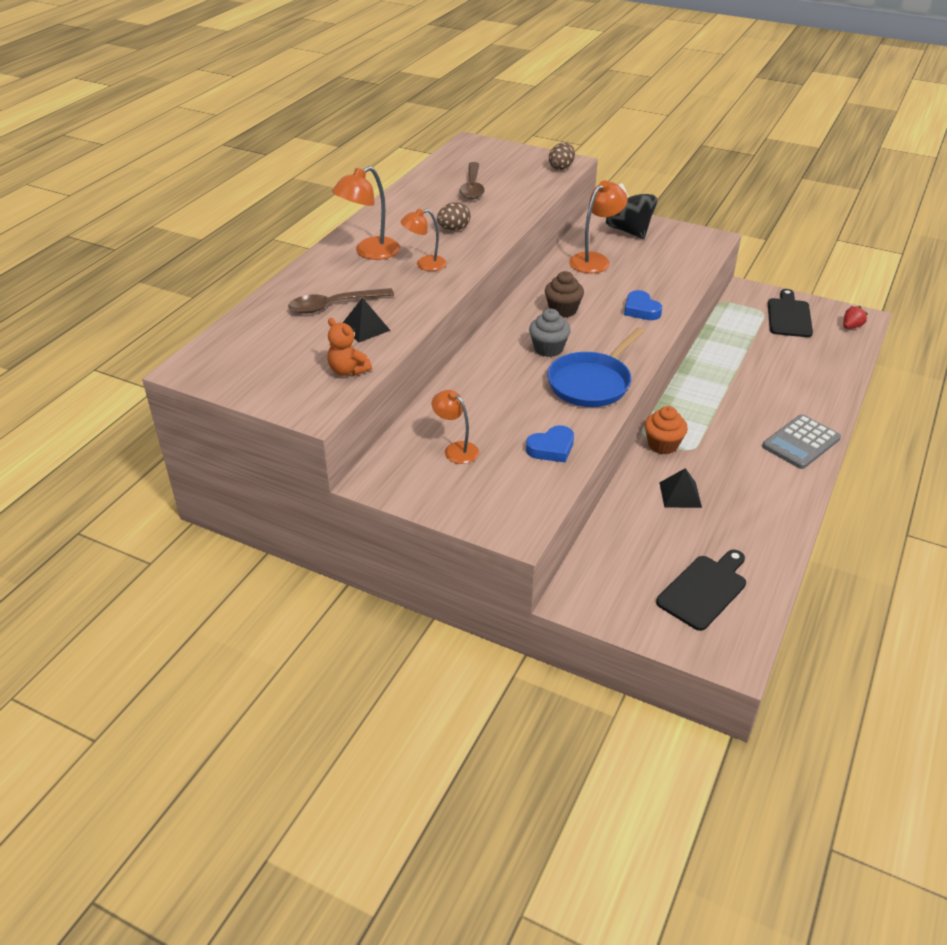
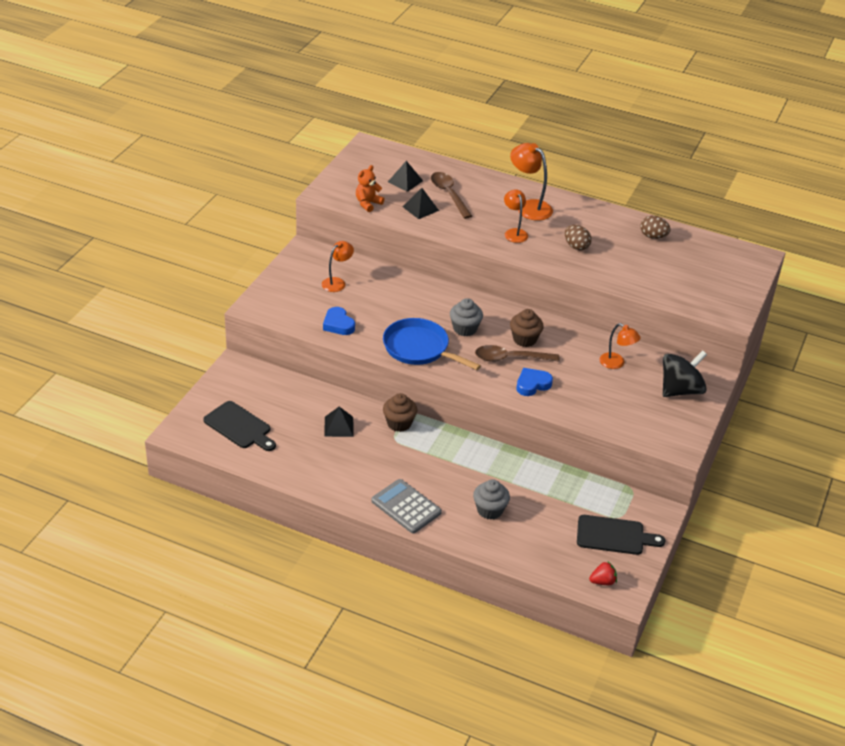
camera: 85 degrees right, 0 degrees up
brown spoon [459,162,485,200] -> brown spoon moved to [475,345,560,362]
brown egg [549,143,575,170] -> brown egg moved to [640,215,671,239]
orange lamp [569,180,628,273] -> orange lamp [600,323,641,369], size x0.66
orange cupcake [645,406,688,454] -> brown cupcake [383,393,417,432]
red strawberry [843,306,868,329] -> red strawberry turned 60 degrees counterclockwise [589,562,617,585]
none -> black pyramid [388,161,423,192]
none -> grey cupcake [473,479,510,520]

